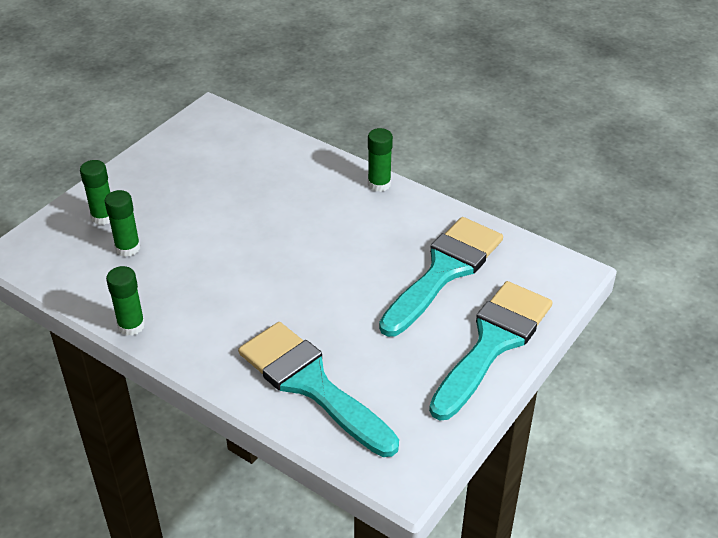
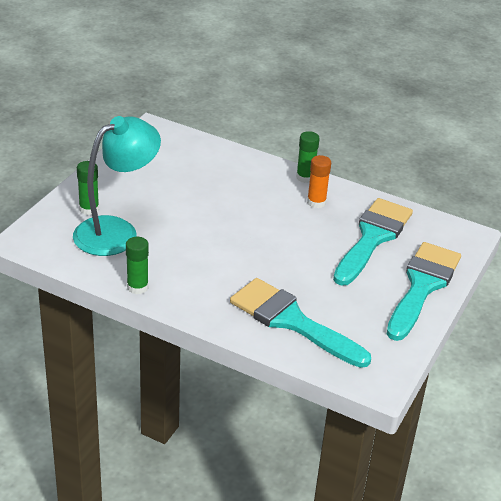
camera: 10 degrees left, 5 degrees down
green glue stick [105,190,140,257] -> turquoise lamp [73,116,161,256]
none -> orange glue stick [307,155,331,208]

